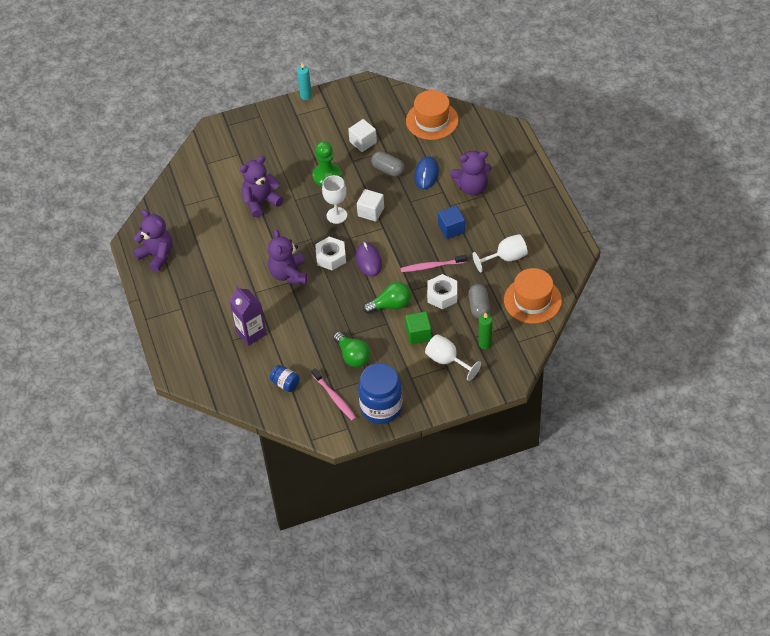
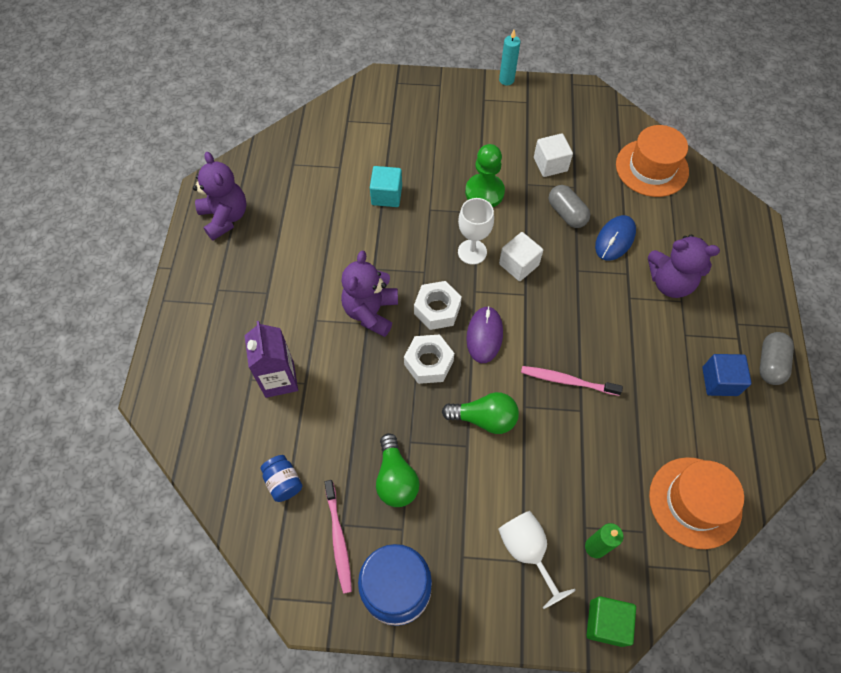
camera: 20 degrees right, 10 degrees up
purple teddy bear [240,156,283,217] -> turquoise cube [370,166,402,207]
green cube [405,311,432,344] -> green cube moved to [586,596,636,647]
white nut [427,274,457,309] -> white nut moved to [404,334,454,384]
blue cube [438,206,465,239] -> blue cube moved to [702,354,752,396]
grey capsule [468,284,490,319] -> grey capsule moved to [760,332,794,385]
white goblet [473,234,528,272] -> none

